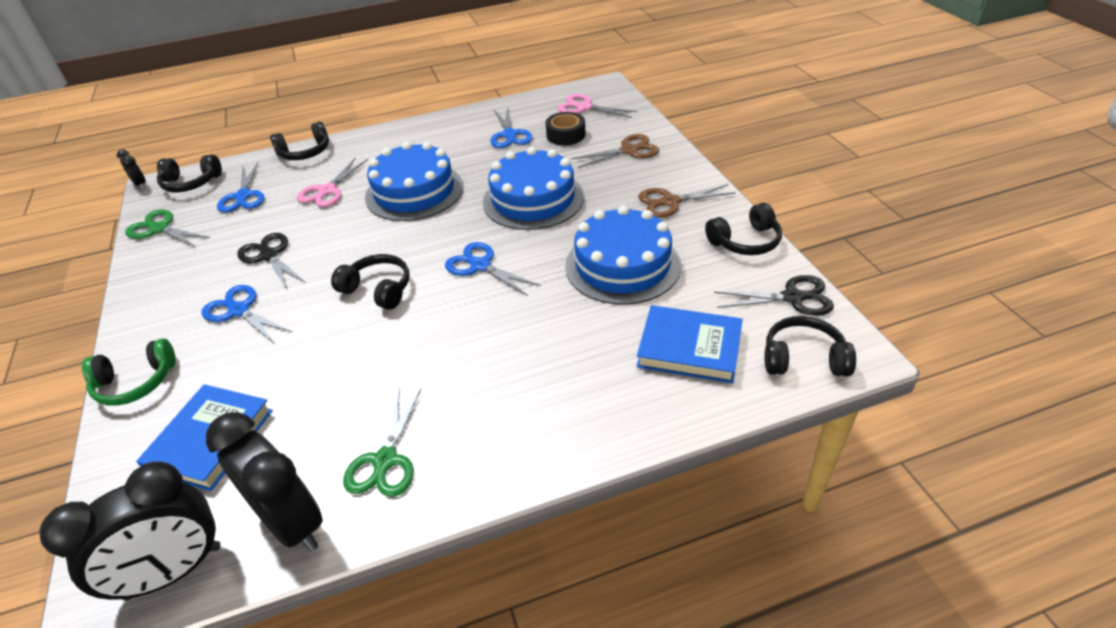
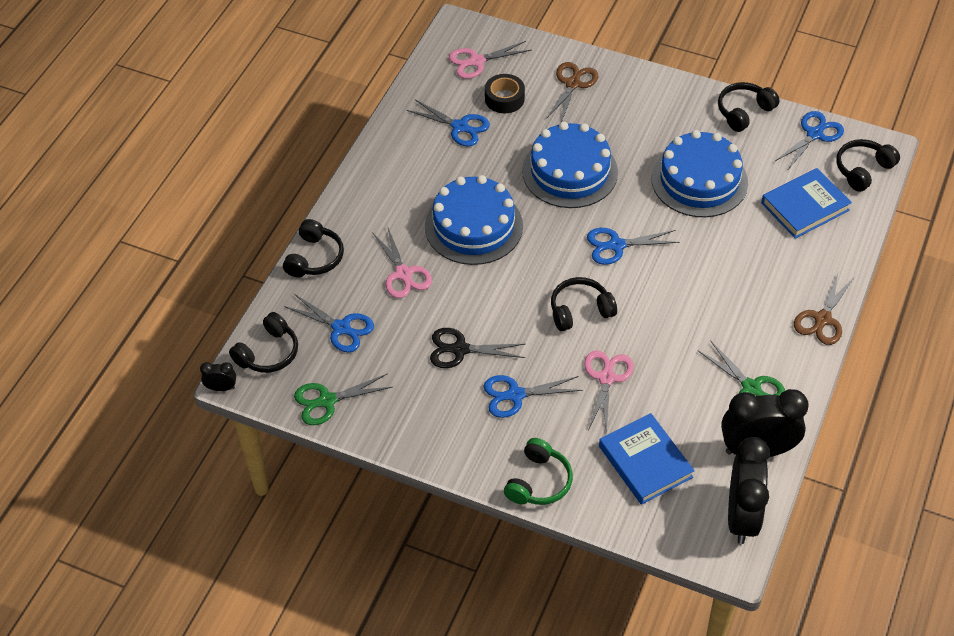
camera: 50 degrees left, 10 degrees up
brown scissors [638,184,736,218] -> brown scissors moved to [794,273,855,345]
black headphones [705,203,782,255] -> black headphones turned 150 degrees counterclockwise [718,82,780,132]
black scissors [714,275,834,316] -> blue scissors [774,111,844,171]
none -> pink scissors [584,350,634,434]

